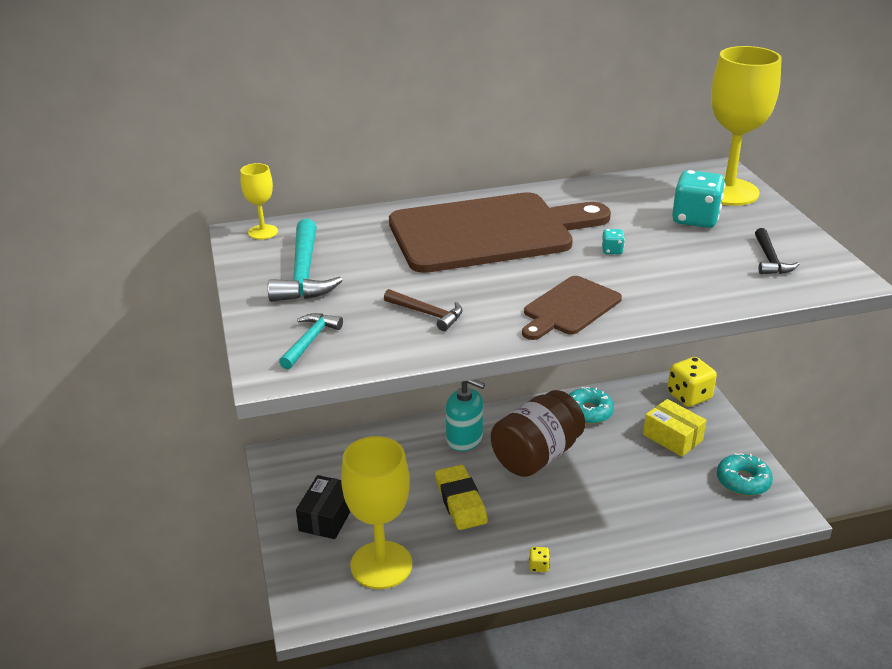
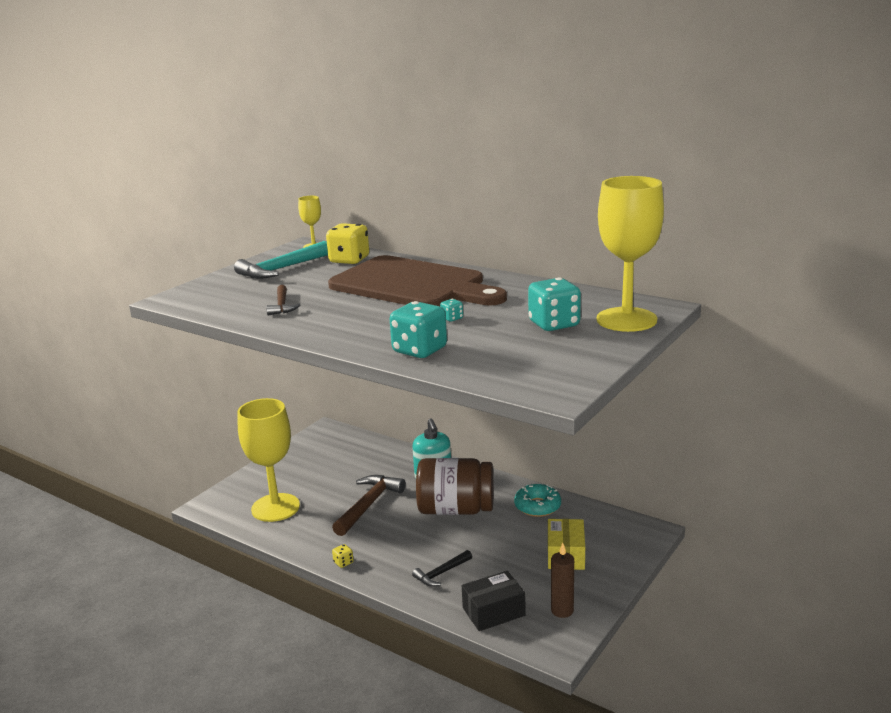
camera: 50 degrees right, 10 degrees down
turquoise hammer [279,313,343,369] -> none
black box [296,475,350,539] -> black box moved to [462,571,526,631]
yellow eraser [435,465,488,530] -> brown hammer [332,475,406,536]
brown cutting board [522,276,622,340] -> none
yellow dice [667,357,717,407] -> yellow dice moved to [326,223,369,264]
turquoise donut [717,453,773,496] -> brown candle [551,543,574,618]
black hammer [755,228,799,274] -> black hammer moved to [412,550,472,587]
none -> turquoise dice [390,301,447,358]

